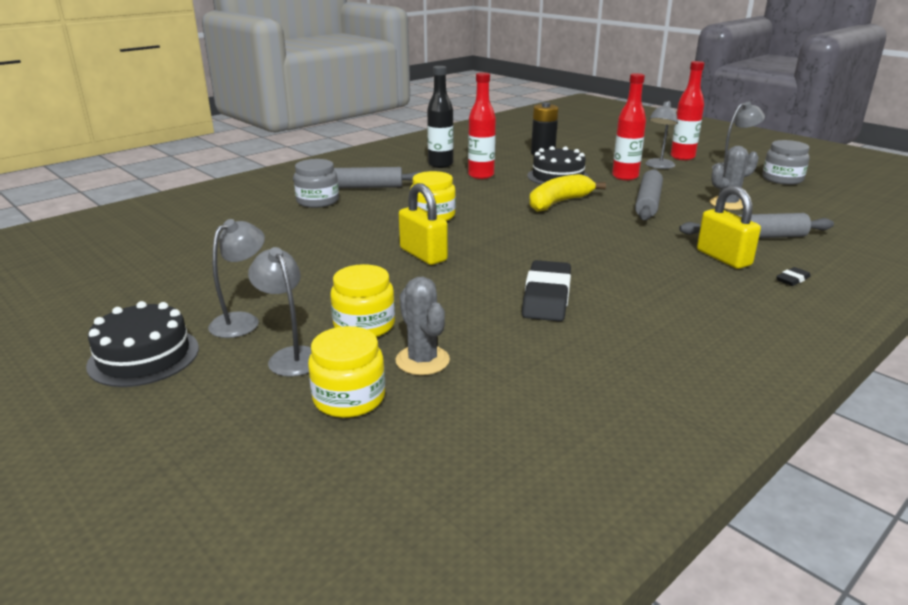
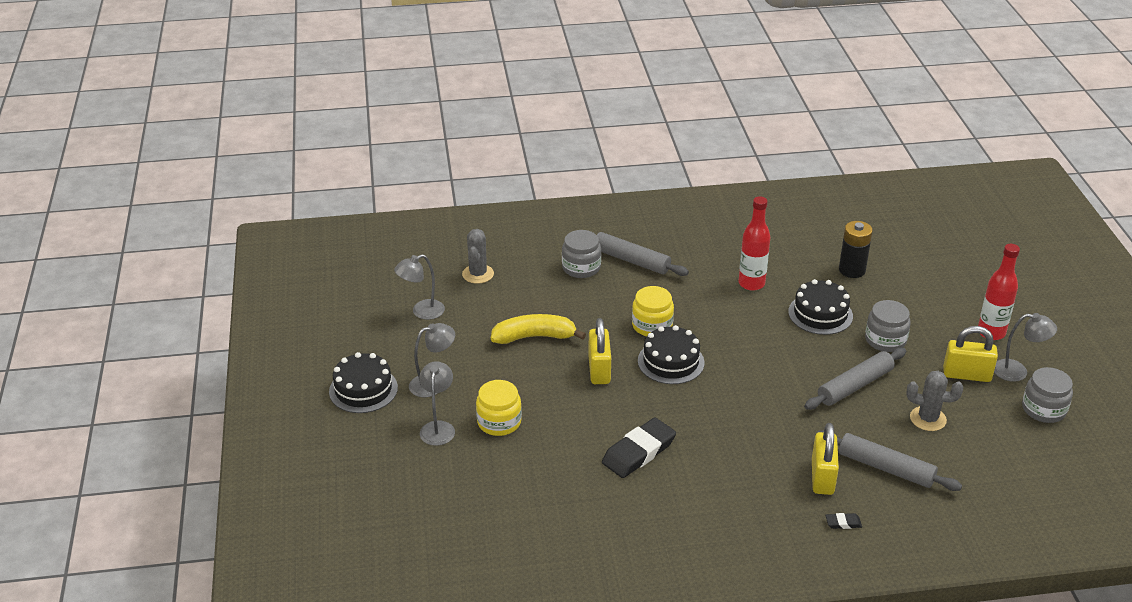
camera: 35 degrees right, 10 degrees up
yellow jar [308,326,385,418] -> none
grey cactus [396,277,450,375] -> grey cactus moved to [462,229,494,284]
black bottle [427,66,453,168] -> none
yellow banana [529,174,606,212] -> yellow banana moved to [491,314,586,344]
red bottle [612,73,646,180] -> grey jar [865,300,911,352]
grey lamp [645,101,678,169] -> grey lamp moved to [394,254,445,320]
none -> black cake [638,325,705,384]
none -> yellow padlock [943,326,998,382]

